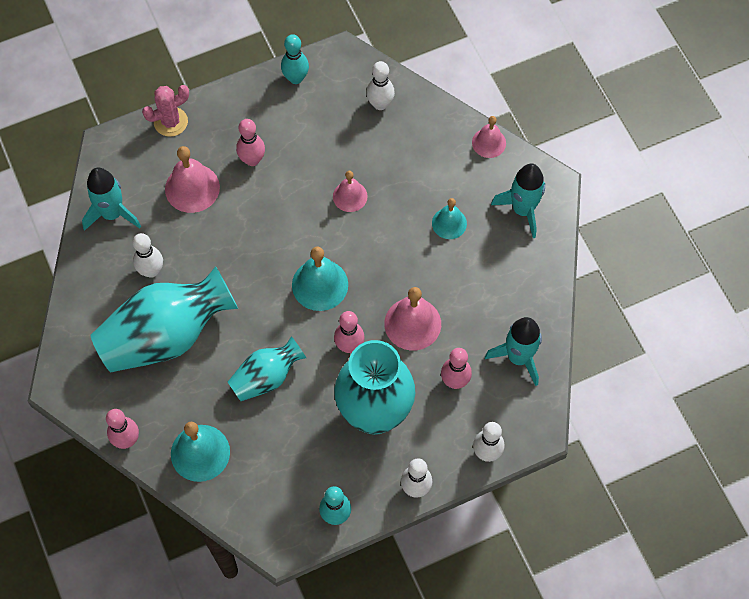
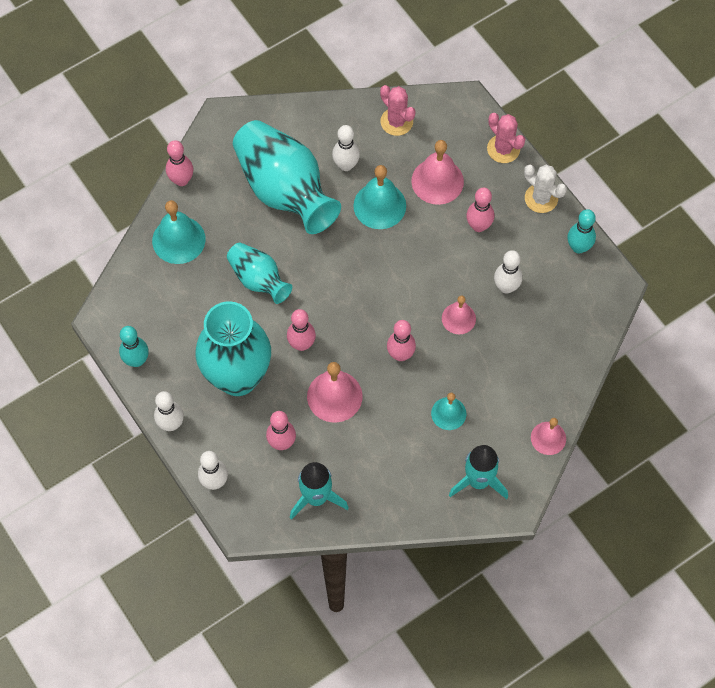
camera: 80 degrees right, 0 degrees up
turquoise rocket [82,168,141,231] -> pink cactus [380,85,416,136]
turquoise bell [292,247,348,311] -> turquoise bell moved to [353,165,406,229]
white bowling pin [366,61,395,110] -> white bowling pin moved to [494,250,523,294]
none -> pink bowling pin [387,320,416,361]
none -> white cactus [524,165,567,213]

